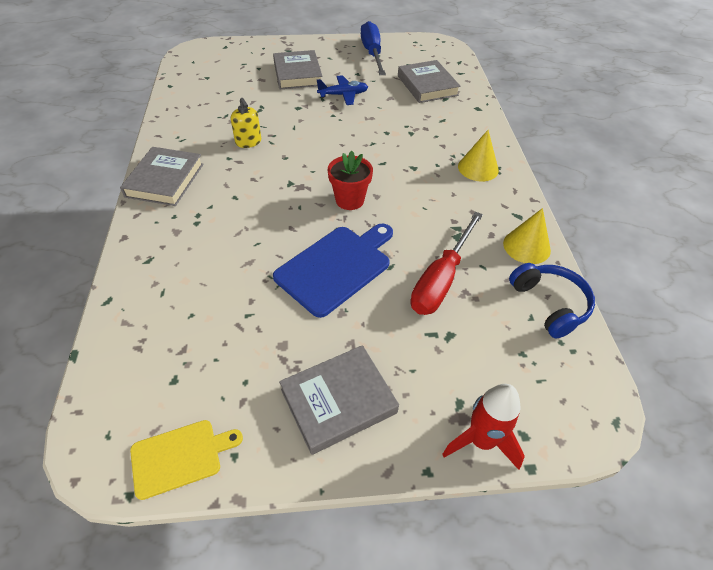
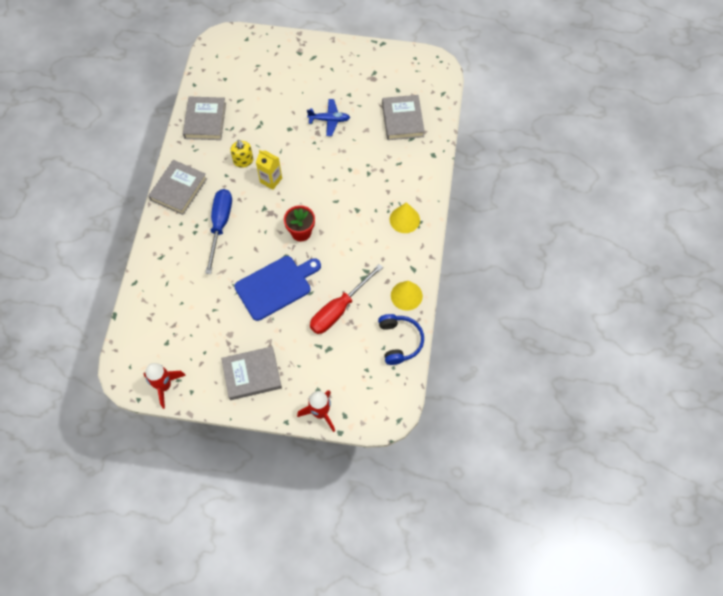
camera: 15 degrees right, 15 degrees up
yellow cutting board [130,420,243,500] -> red rocket [144,363,186,409]
grey book [273,50,322,89] -> grey book moved to [183,96,226,140]
blue screwdriver [361,21,386,75] -> blue screwdriver moved to [205,189,232,274]
none -> yellow carton [256,150,282,190]

